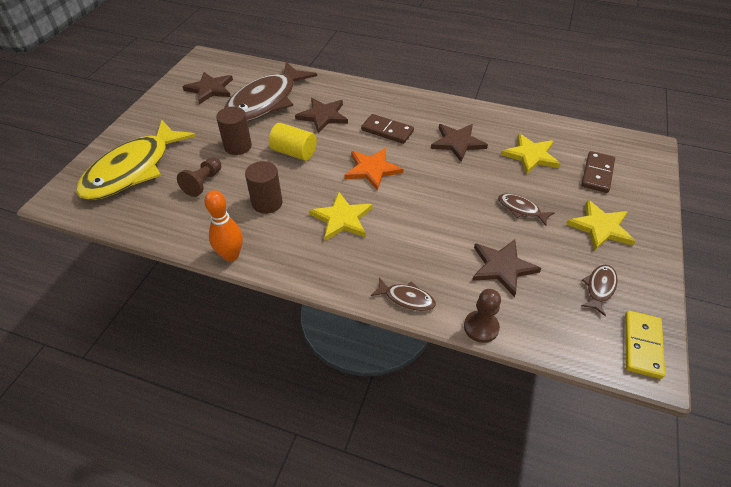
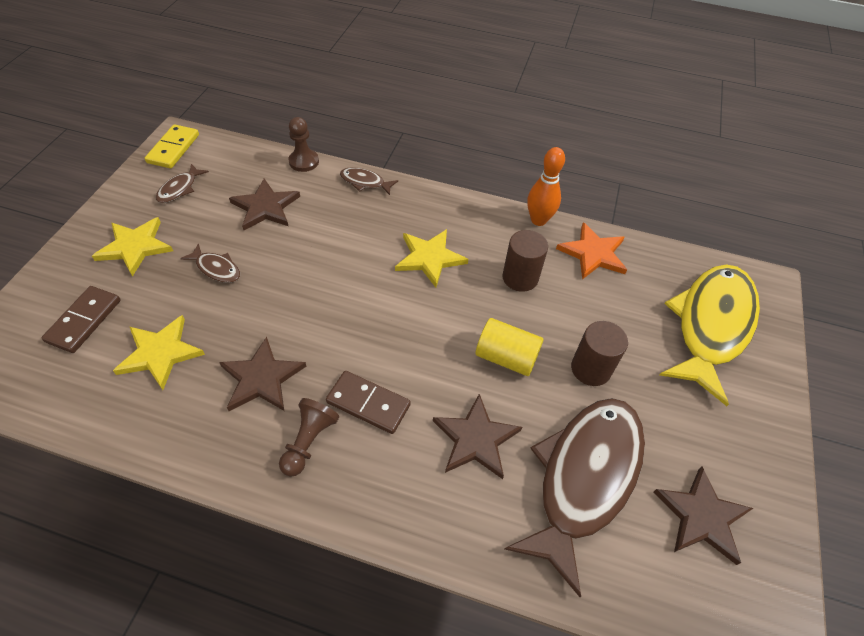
camera: 175 degrees right, 5 degrees up
brown pawn [177,157,221,197] -> brown pawn moved to [279,398,339,477]
orange star [344,148,403,191] -> orange star moved to [556,222,627,279]

